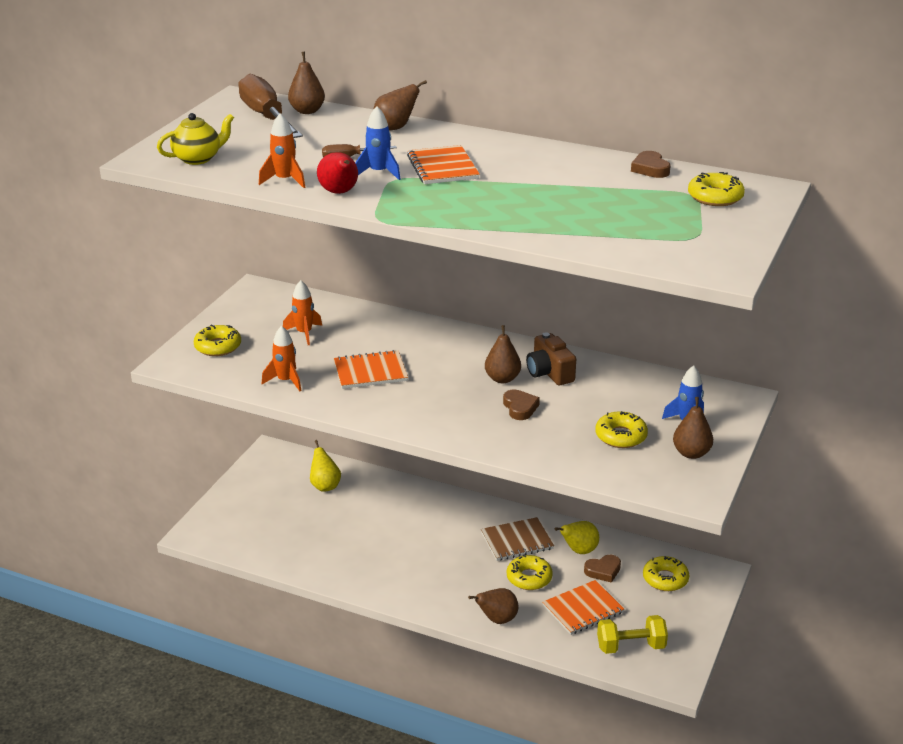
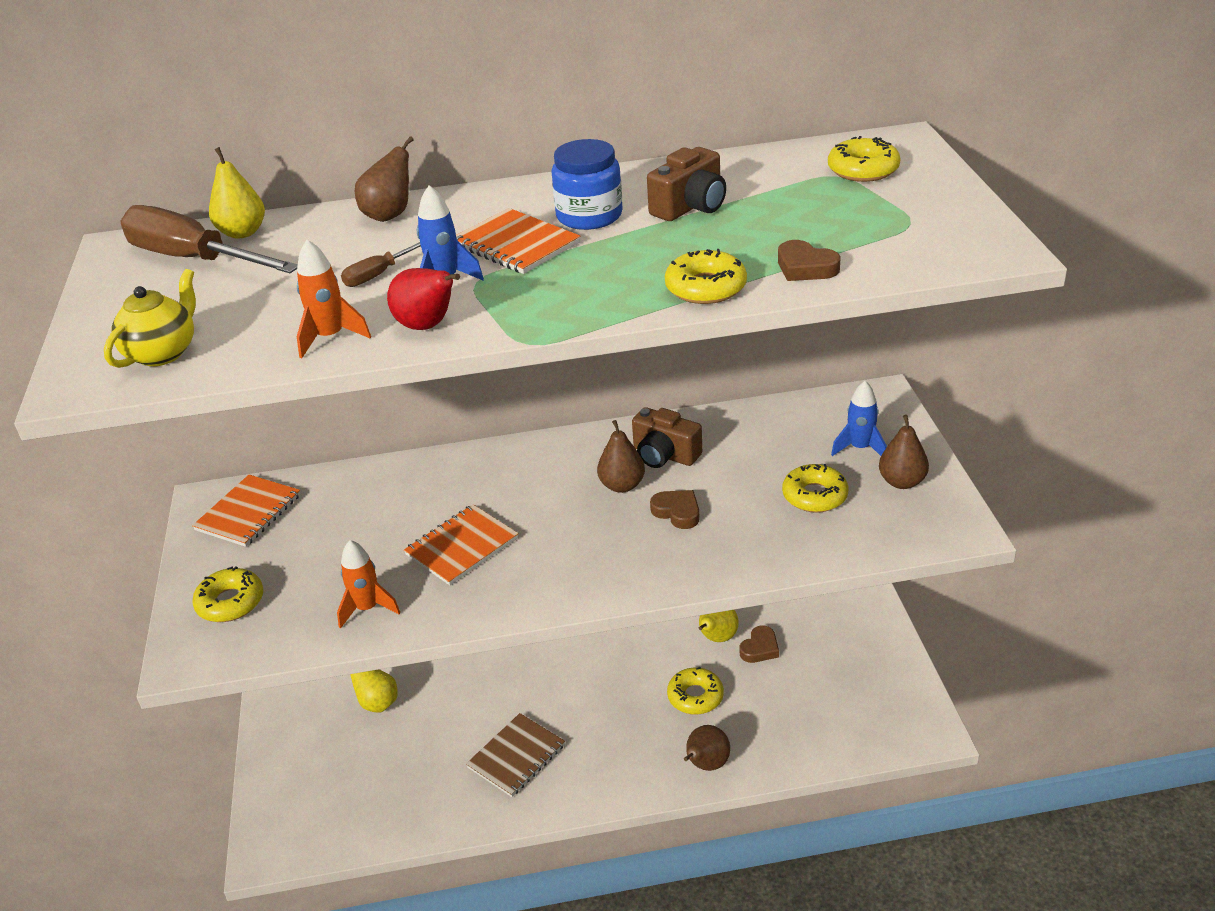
camera: 30 degrees left, 5 degrees up
orange rocket [283,280,322,345] -> none
brown pear [288,52,325,114] -> yellow pear [209,147,265,239]
brown notebook [481,517,554,561] -> brown notebook moved to [466,713,565,797]
orange notebook [542,580,624,635] -> orange notebook moved to [192,475,301,547]
yellow dumbbell [597,615,668,654] -> none
brown heart [631,151,671,178] -> brown heart moved to [778,240,840,281]
yellow donut [643,556,689,591] -> yellow donut moved to [665,249,747,304]
none -> blue jar [551,139,623,230]
none -> brown camera [647,147,726,221]

